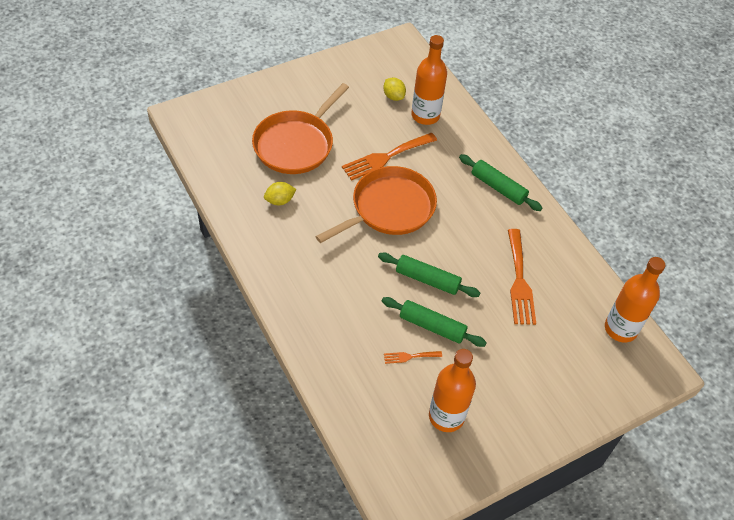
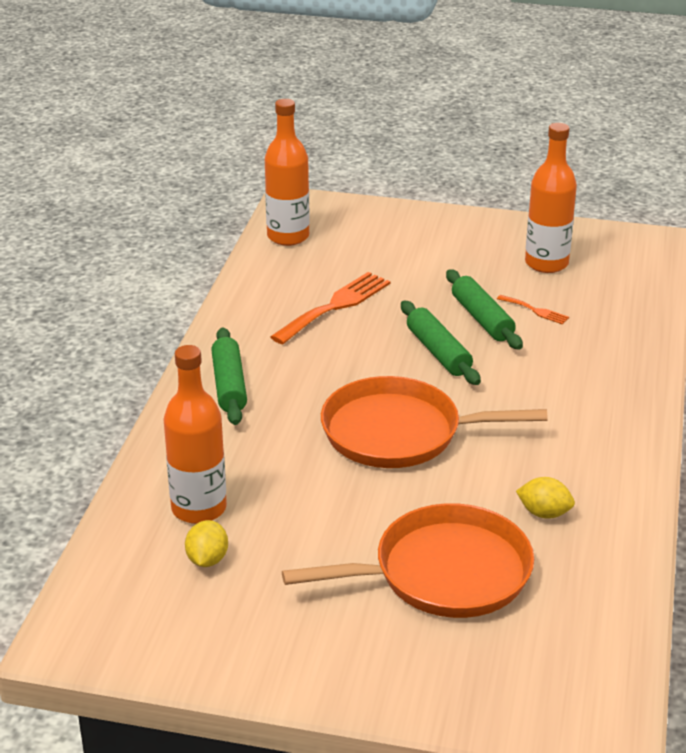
camera: 135 degrees left, 20 degrees down
orange fork [342,133,437,181] -> none

